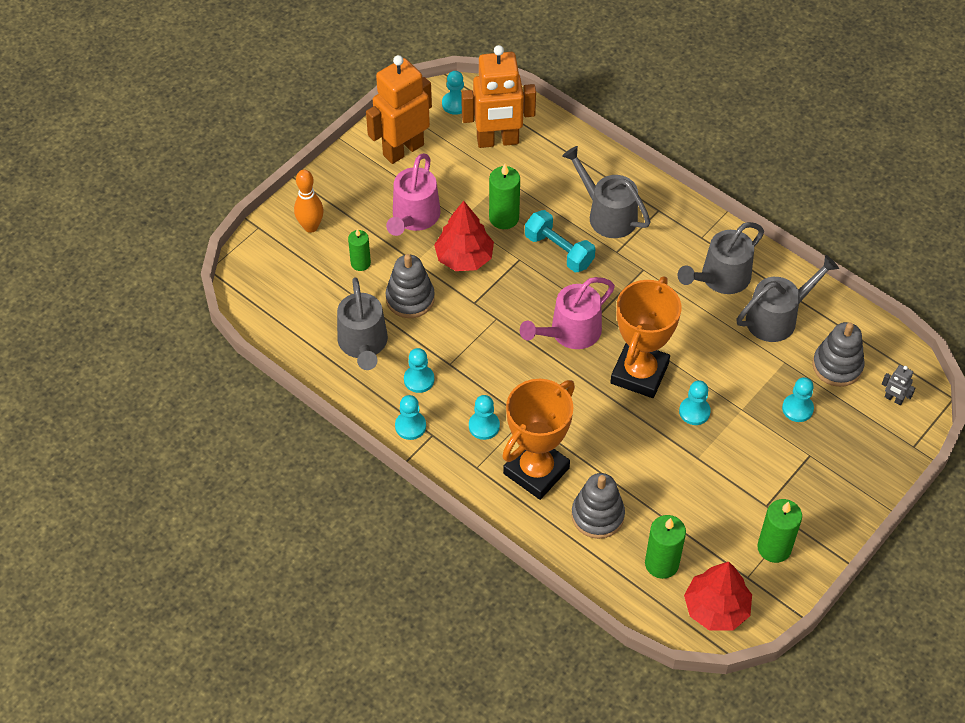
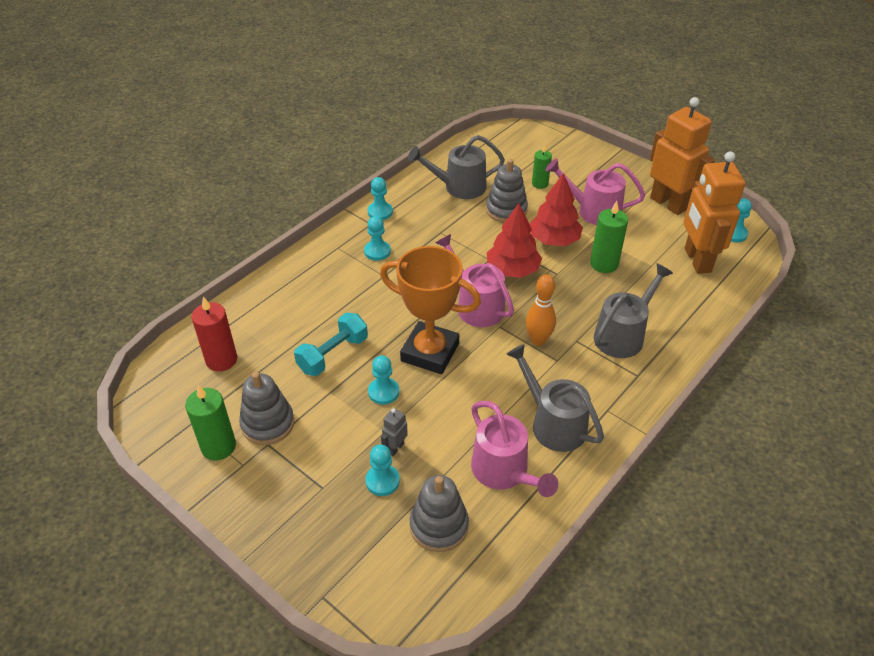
camera: 90 degrees right, 10 degrees down
orange bowling pin [294,169,324,233] -> orange bowling pin moved to [526,274,556,346]
turquoise pawn [404,348,434,393] -> none
orange trophy [502,379,575,500] -> none
turquoise dumbbell [525,210,595,272] -> turquoise dumbbell moved to [294,313,368,376]
grey stacking toy [571,473,625,539] -> grey stacking toy moved to [239,372,294,445]
green candle [645,515,686,579] -> red candle [191,297,237,371]
red tree [684,562,752,631] -> red tree moved to [487,203,542,278]
grey watering can [736,255,839,342] -> pink watering can [471,401,558,497]
grey robot [882,365,915,405] -> grey robot moved to [381,408,408,456]

